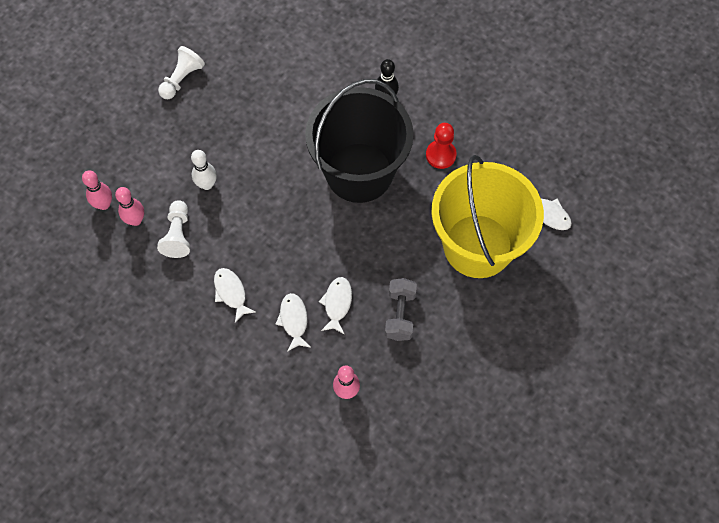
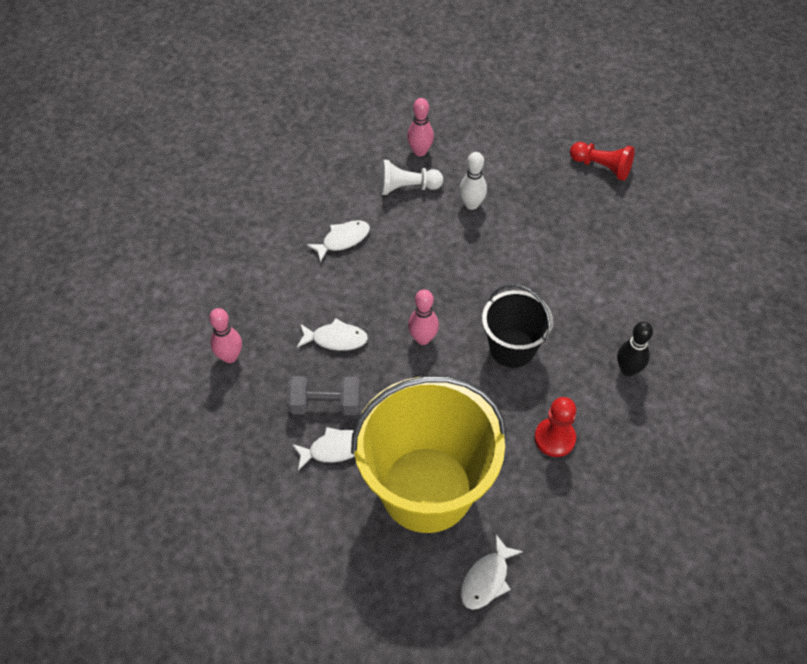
camera: 85 degrees right, 10 degrees down
pink bowling pin [82,170,112,210] -> pink bowling pin moved to [408,289,439,345]
white pawn [158,46,205,99] -> red pawn [570,142,635,181]
white fish [276,293,310,352] -> white fish moved to [292,427,355,471]
black bucket [305,79,414,203] -> black bucket [482,284,553,368], size x0.54

